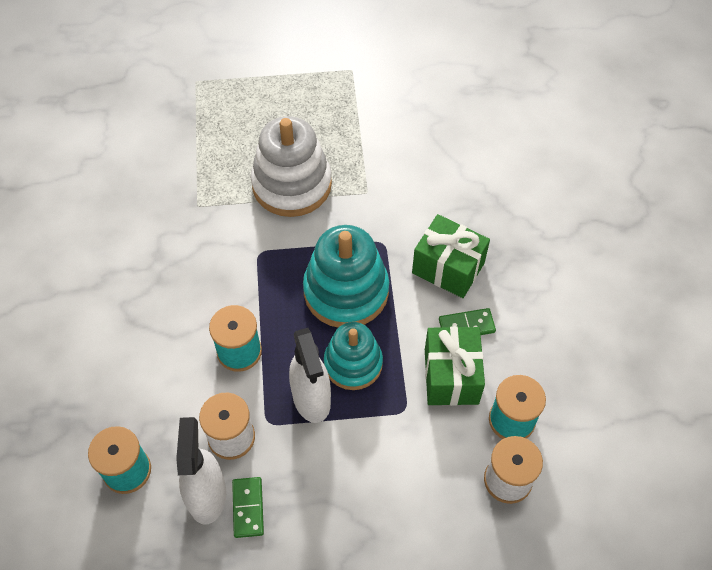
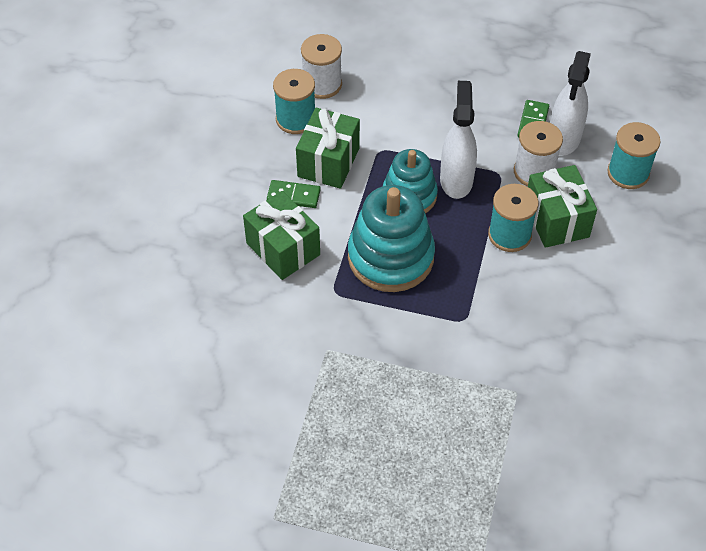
camera: 160 degrees left, 5 degrees down
white stacking toy [251,116,332,217] -> none
none -> green gift [528,165,597,248]

